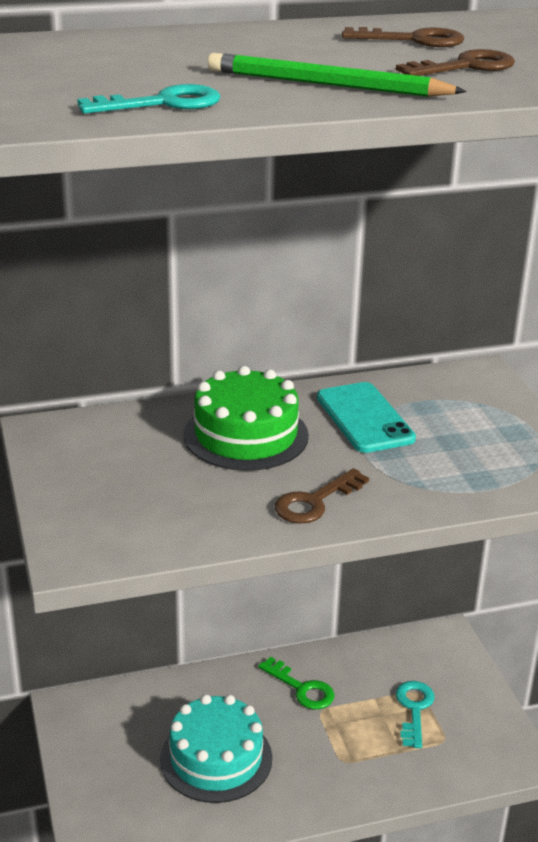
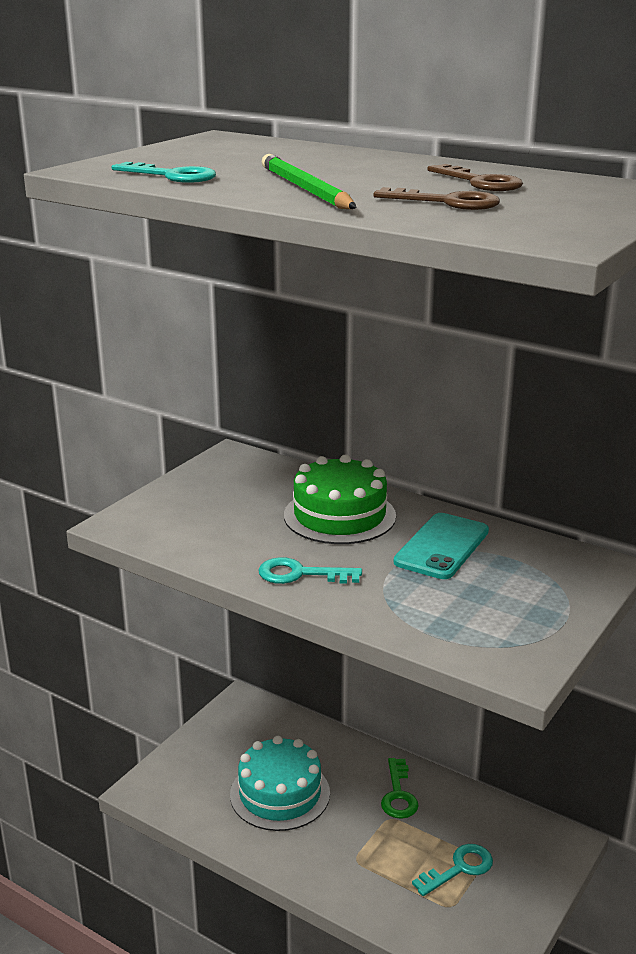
camera: 50 degrees right, 5 degrees down
brown key [275,468,369,524] -> turquoise key [259,557,362,584]

